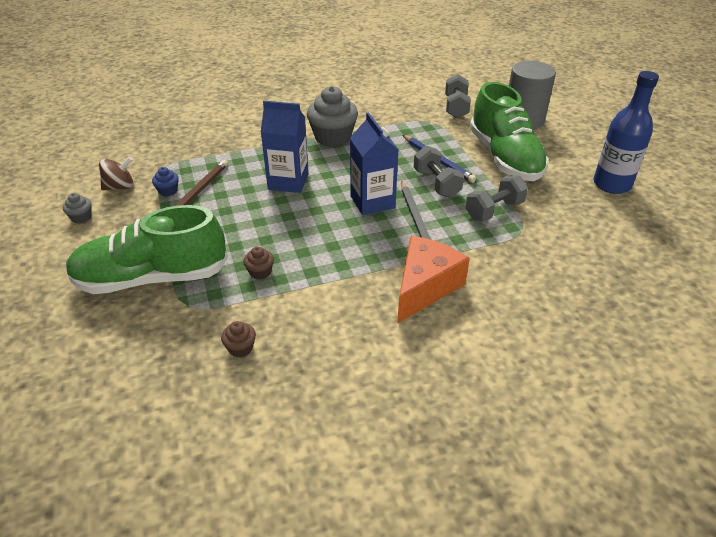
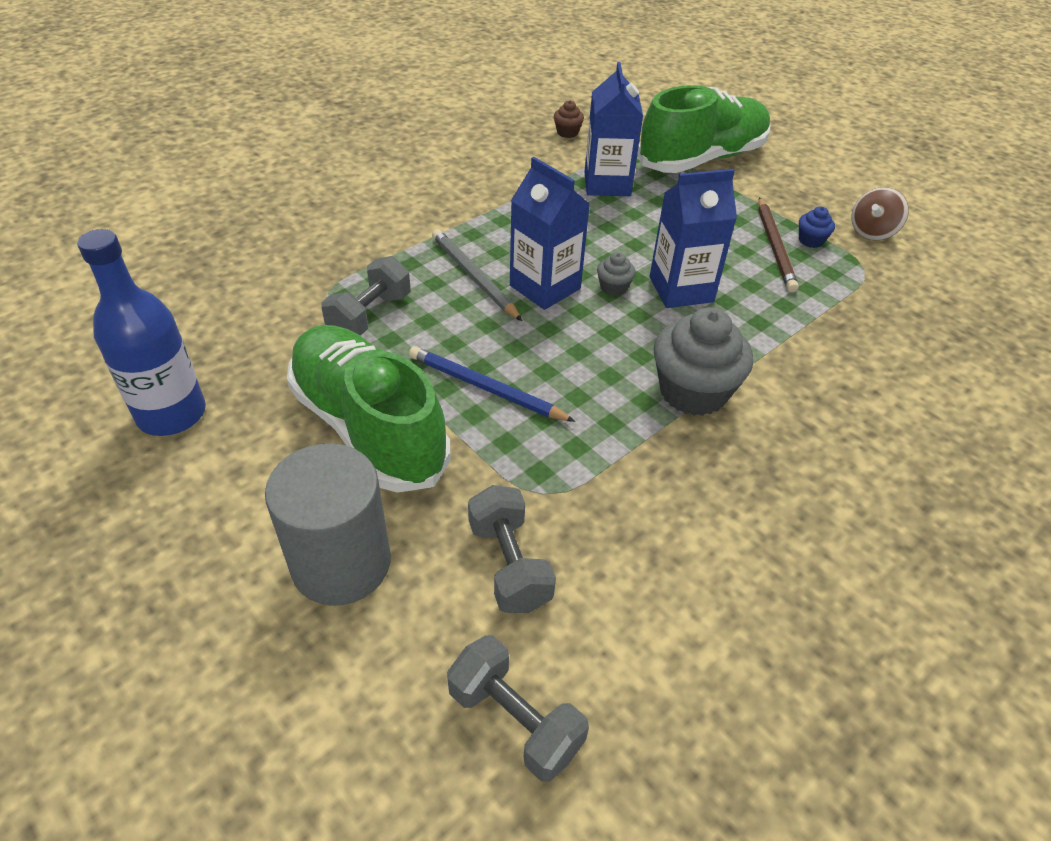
camera: 155 degrees right, 5 degrees up
grey cupcake [63,193,92,223] -> grey cupcake moved to [597,252,635,296]
brown cupcake [243,246,274,280] -> blue carton [584,62,643,196]
orange cheese [397,236,470,324] -> none
grey dumbbell [414,145,464,198] -> grey dumbbell moved to [447,635,589,782]

